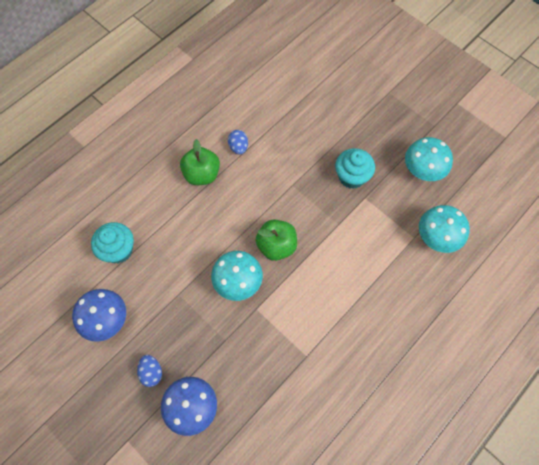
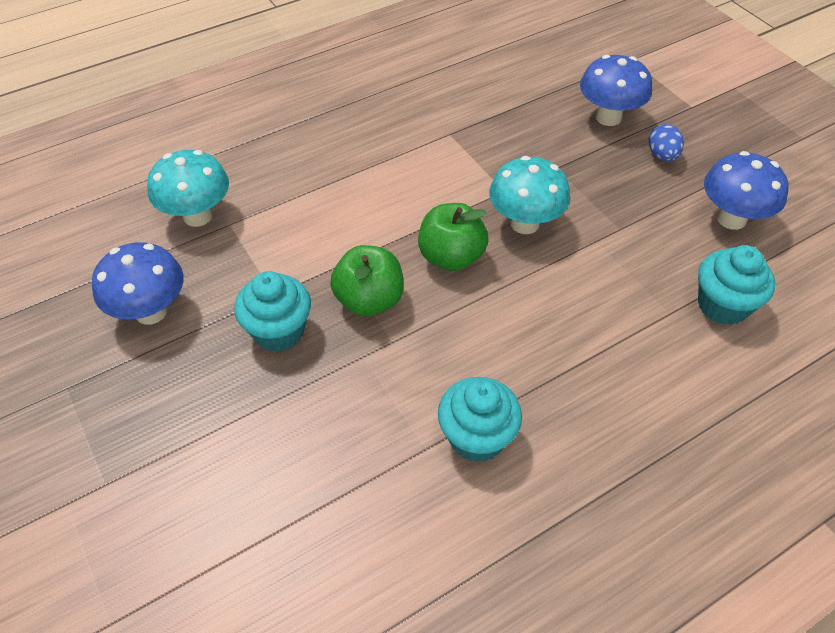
camera: 165 degrees left, 15 degrees down
green apple [180,139,220,185] -> green apple moved to [330,245,404,316]
blue egg [228,130,248,155] -> turquoise cupcake [438,377,522,462]
turquoise mushroom [405,137,453,181] -> blue mushroom [92,242,184,325]

